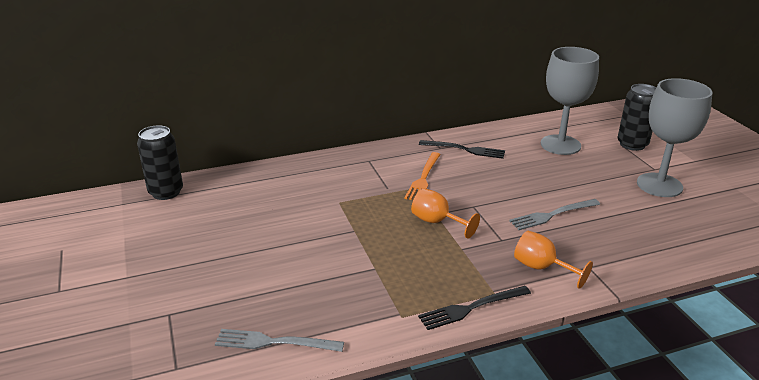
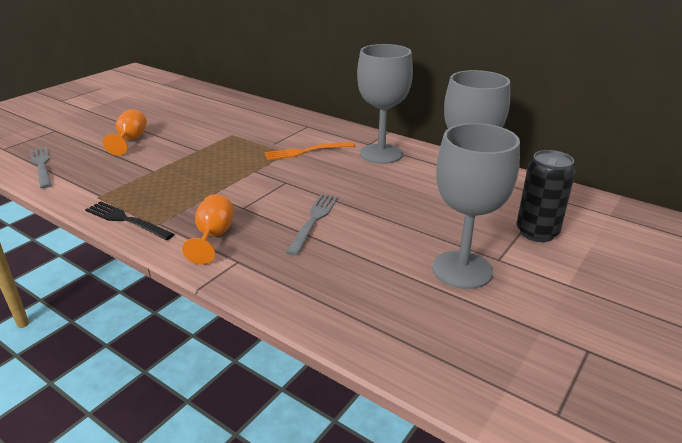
camera: 55 degrees right, 0 degrees up
black can [137,125,183,200] -> none
orange goblet [411,188,480,239] -> orange goblet moved to [103,109,147,156]
black fork [419,140,505,159] -> grey goblet [357,44,413,164]
grey fork [509,199,600,230] -> grey fork turned 75 degrees clockwise [286,194,338,256]

